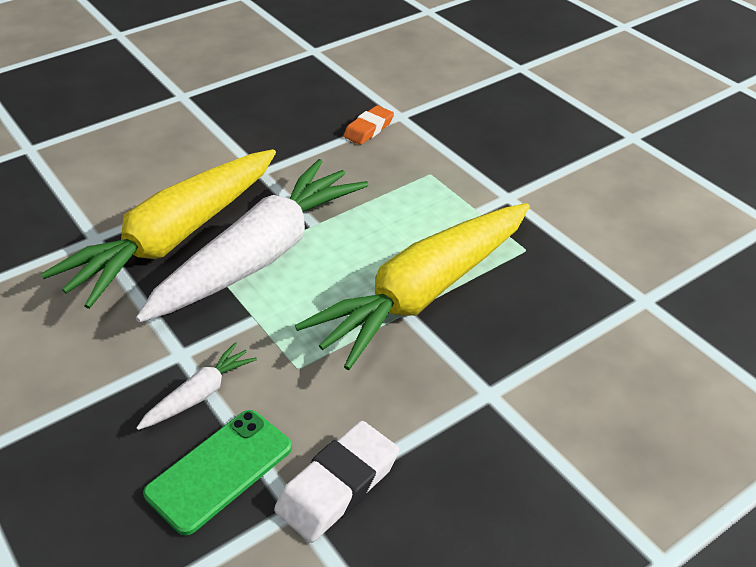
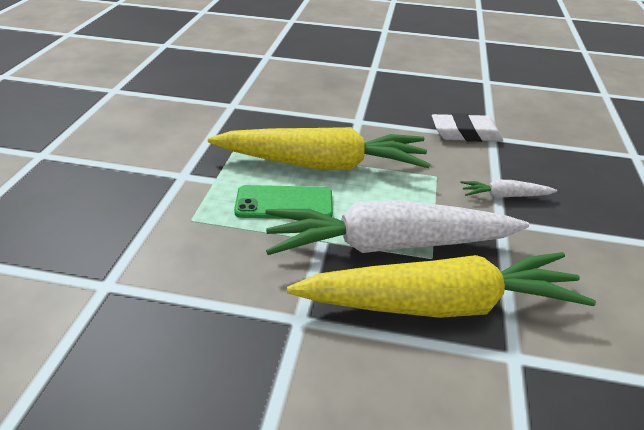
camera: 135 degrees left, 5 degrees down
green phone [143,410,292,535] -> green phone moved to [234,185,333,219]
orange eraser [343,105,394,145] -> none

